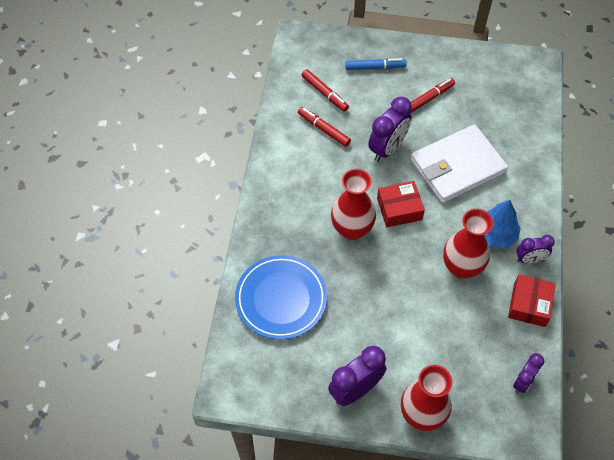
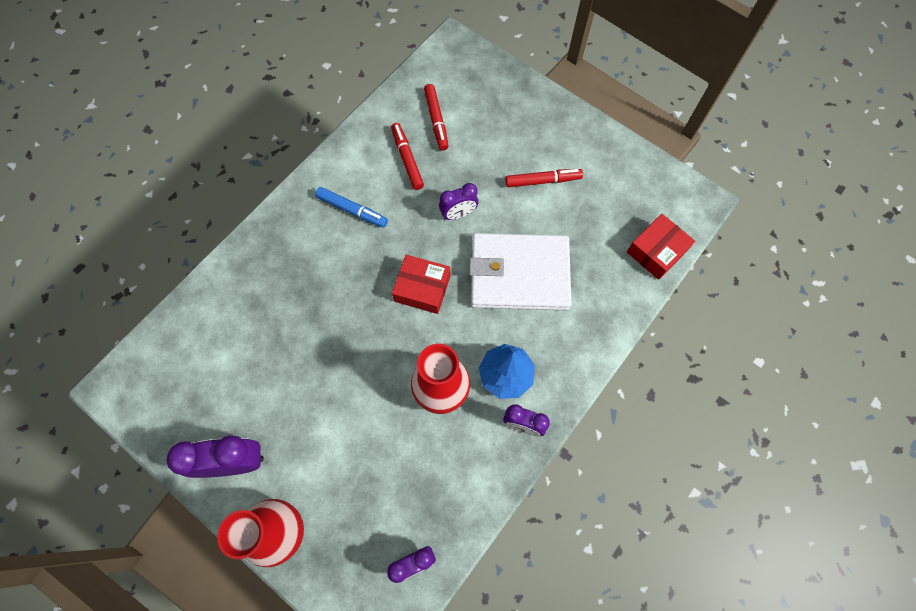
camera: 30 degrees right, 10 degrees up
blue plate [235,255,327,340] -> none
red vase [331,169,376,240] -> none
blue marker [346,58,407,70] -> blue marker moved to [315,187,388,228]
purple clock [368,97,412,161] -> purple clock [439,183,478,220], size x0.61
red box [508,274,556,327] -> red box moved to [627,214,695,280]

